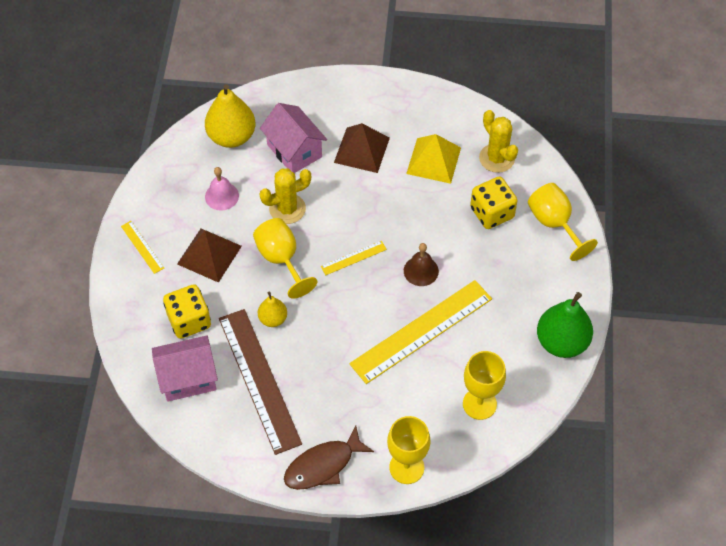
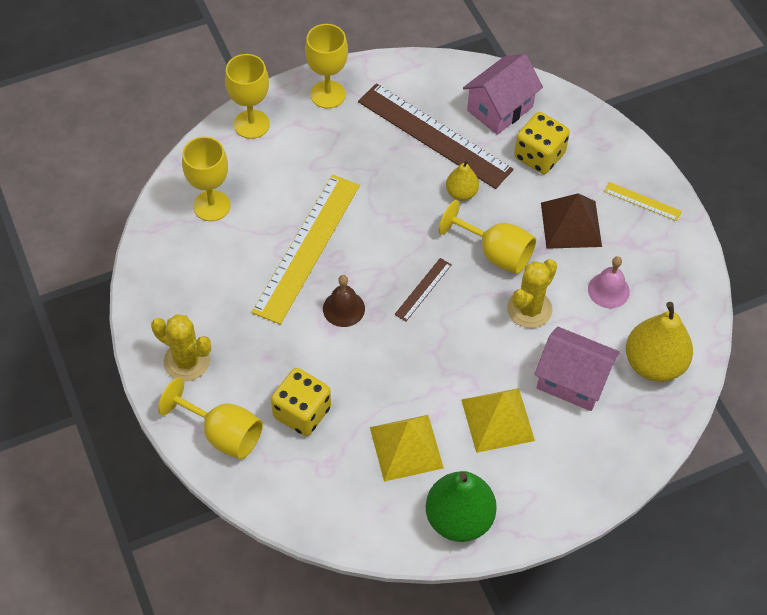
camera: 150 degrees right, 0 degrees up
brown fish [284,426,374,490] -> yellow goblet [305,24,348,109]
yellow ruler [321,241,387,275] -> brown ruler [394,258,452,321]
brown pyramid [334,123,390,173] -> yellow pyramid [461,388,535,453]
yellow cactus [479,110,518,173] -> yellow cactus moved to [151,314,211,381]
green pear [537,292,593,358] -> green pear moved to [426,471,497,542]

